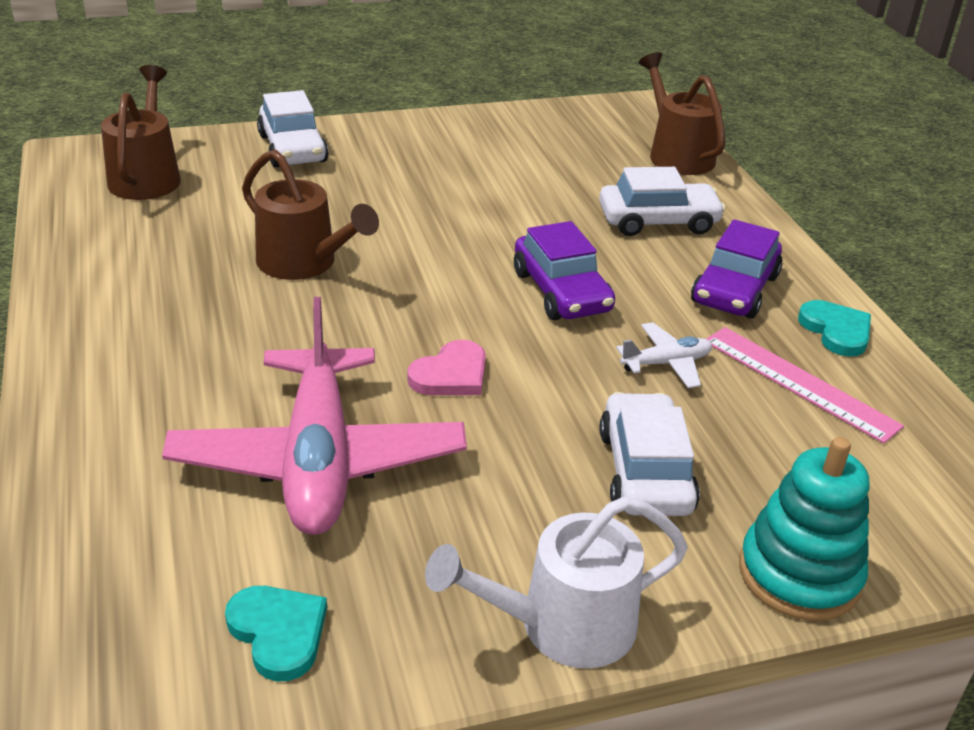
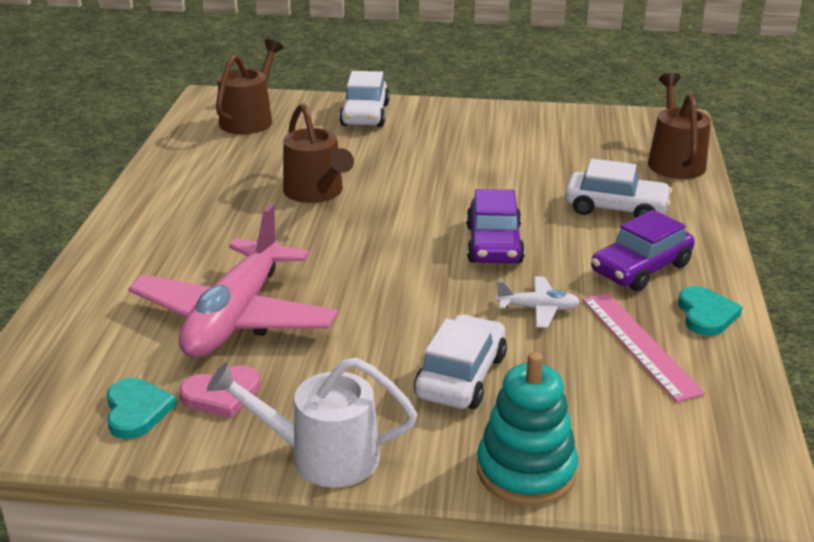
camera: 25 degrees right, 5 degrees down
pink heart [407,340,486,395] -> pink heart moved to [180,365,260,418]

